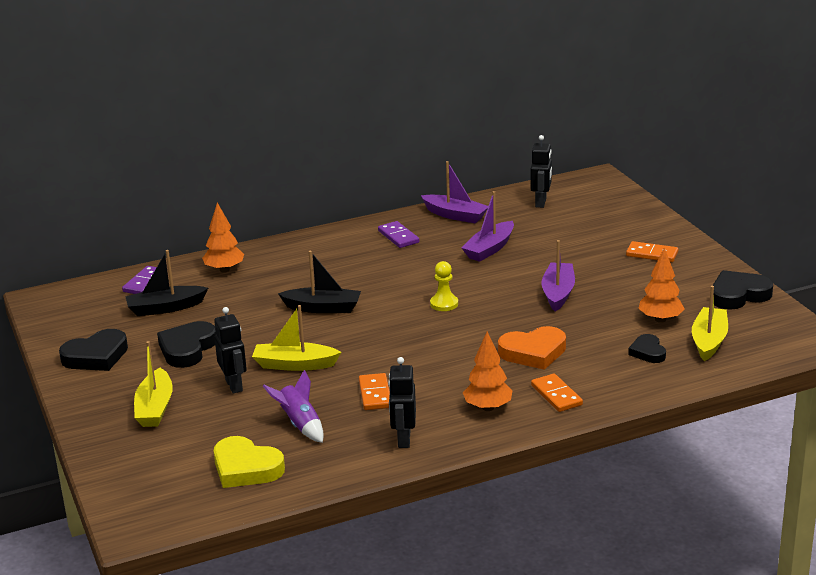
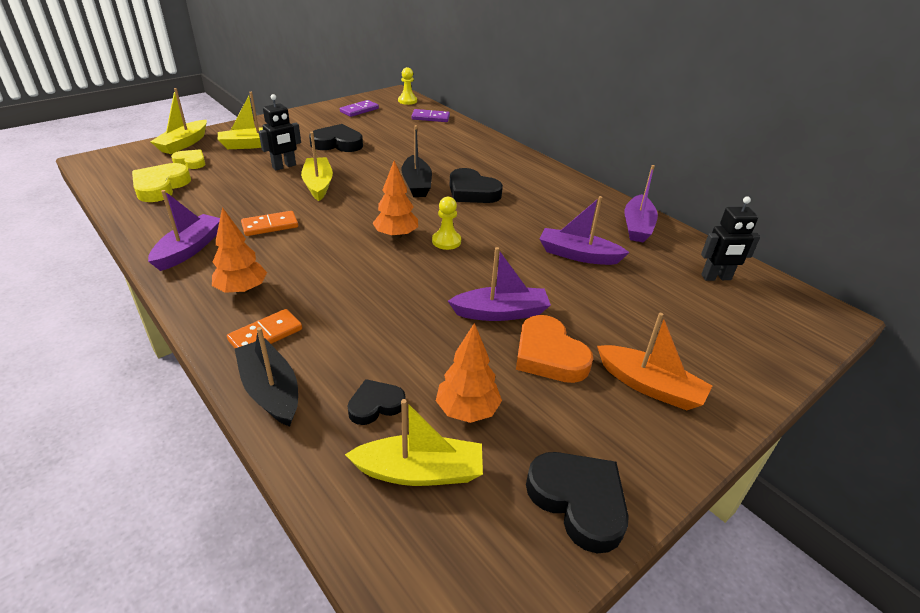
camera: 70 degrees right, 10 degrees up
black heart [59,329,128,371] -> black heart moved to [450,168,503,203]
black boat [125,250,208,316] -> black boat moved to [235,327,298,427]
orange tree [202,203,244,273] -> orange tree moved to [373,160,418,239]
purple rocket [263,370,324,443] -> none
purple domino [378,221,419,248] -> purple domino moved to [340,100,379,117]
black robot [388,357,416,448] -> purple boat [148,190,220,271]
orange heart [498,326,566,370] -> orange heart moved to [516,315,593,383]
orange domino [626,241,678,262] -> orange boat [597,313,712,410]
none -> yellow boat [150,88,207,154]
none -> yellow heart [171,149,205,169]
none -> yellow pawn [398,67,417,105]

